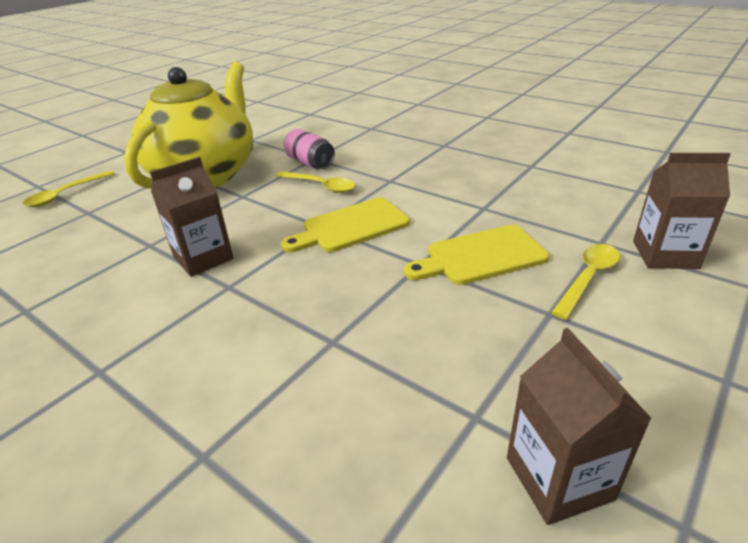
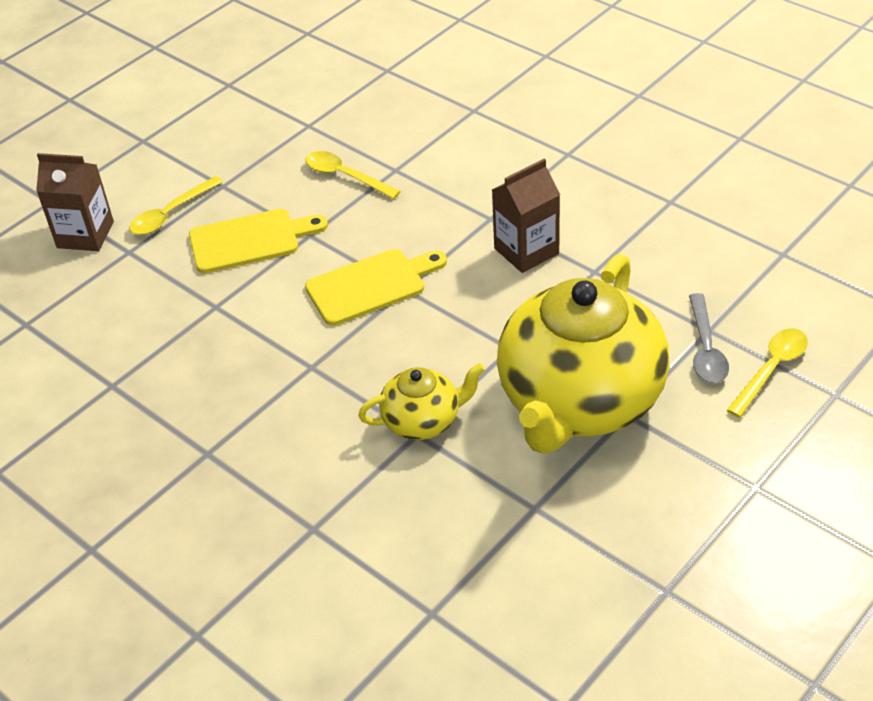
camera: 175 degrees left, 10 degrees up
yellow spoon [276,171,355,193] -> yellow spoon moved to [305,151,401,199]
pink can [284,129,335,169] -> yellow teapot [358,363,485,440]
brown carton [507,328,652,525] -> none
none -> grey spoon [689,293,729,383]

